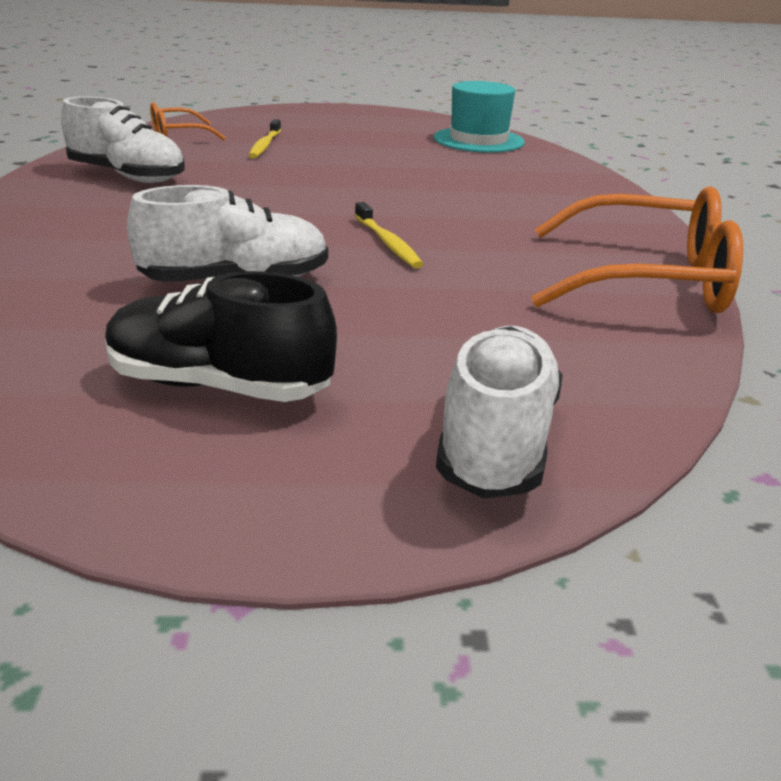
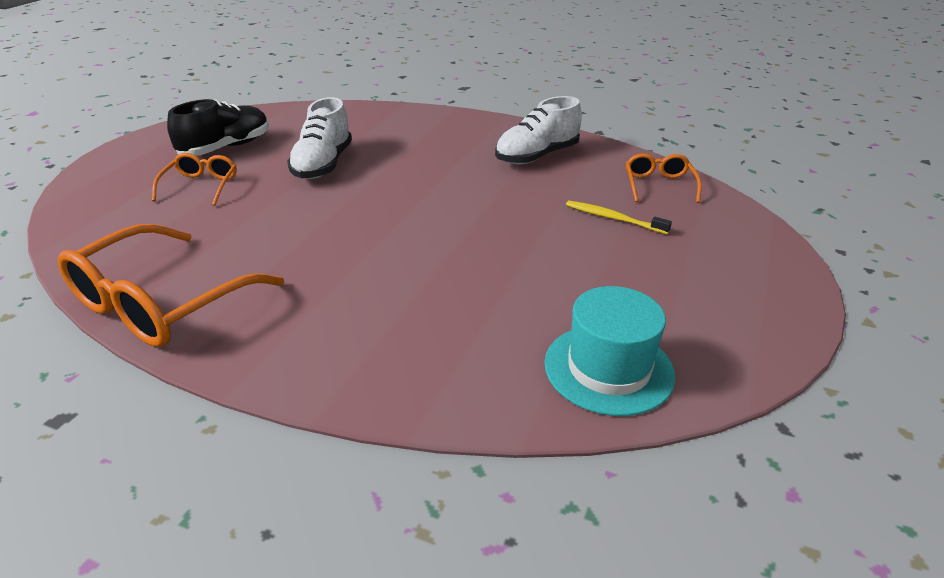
camera: 115 degrees right, 5 degrees up
yellow toothbrush [355,202,423,268] -> none
white shoe [436,326,563,499] -> none
none -> orange glasses [152,153,237,206]

